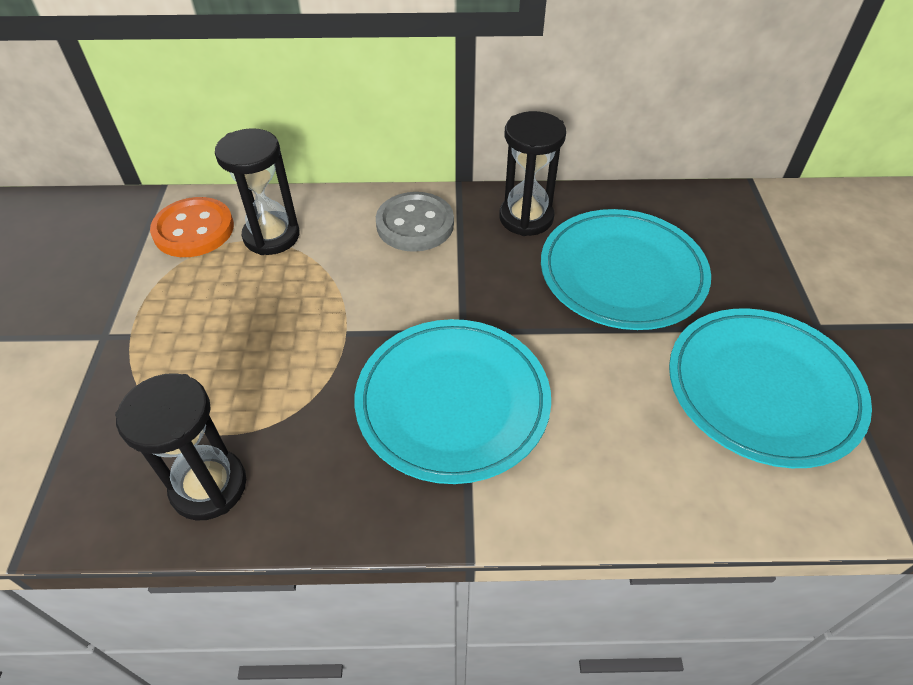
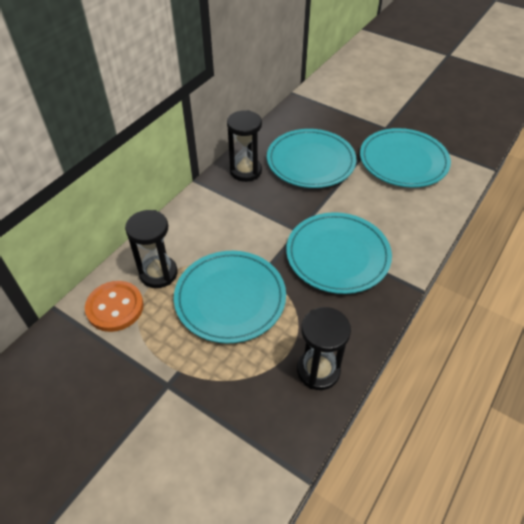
camera: 55 degrees left, 0 degrees up
grey button [376,192,454,252] -> none
none -> turquoise plate [174,251,286,343]

